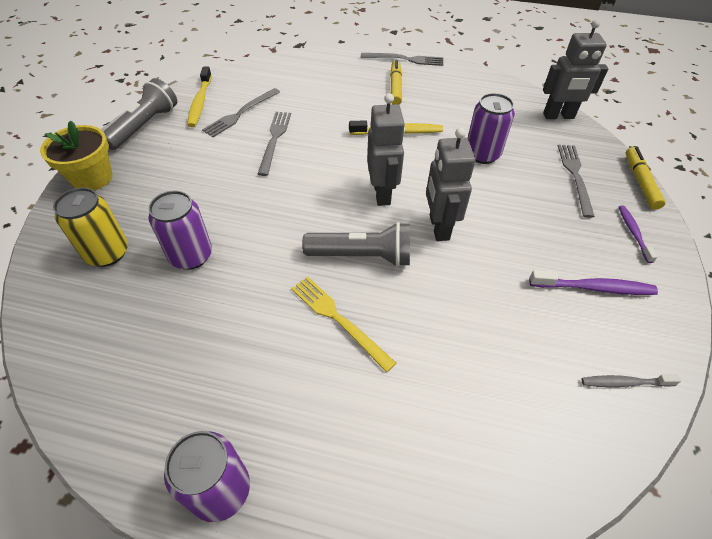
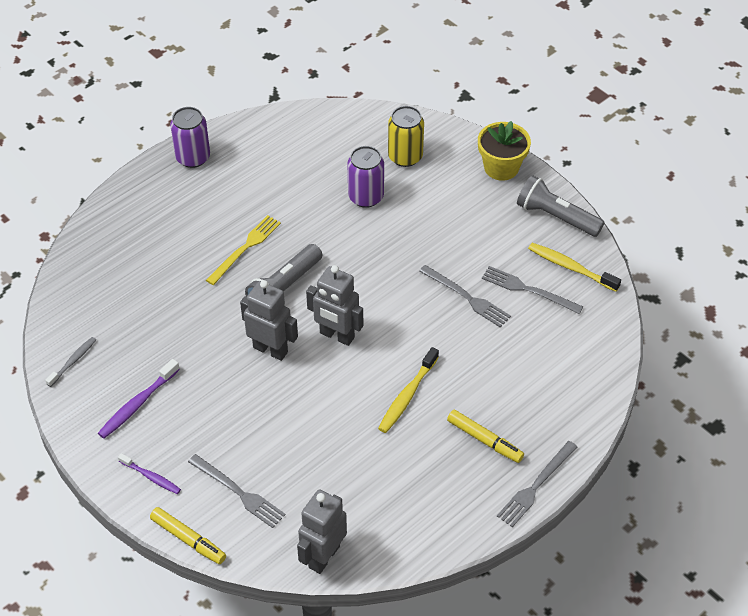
camera: 125 degrees right, 0 degrees up
grey flashlight [103,78,177,150] -> grey flashlight turned 150 degrees clockwise [517,175,604,237]
grey fork [202,88,280,137] -> grey fork turned 45 degrees counterclockwise [482,266,583,314]
yellow fork [291,276,396,372] -> yellow fork turned 45 degrees counterclockwise [206,215,281,285]
purple can [467,93,515,164] -> none

